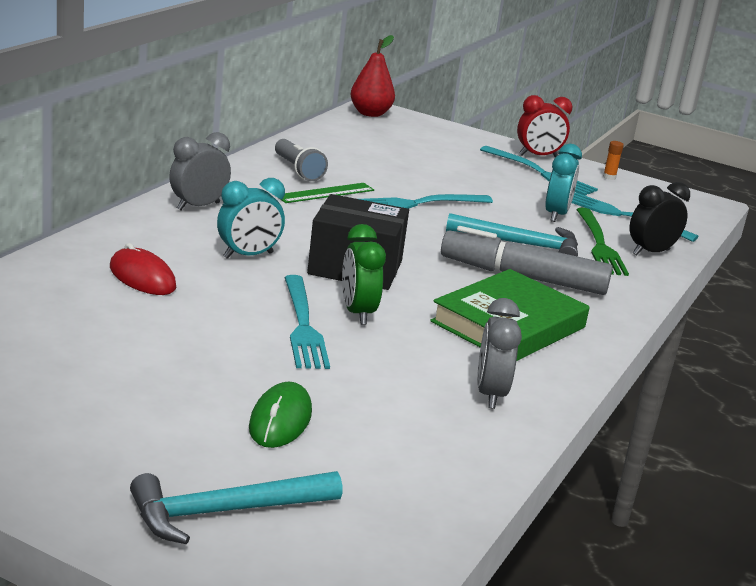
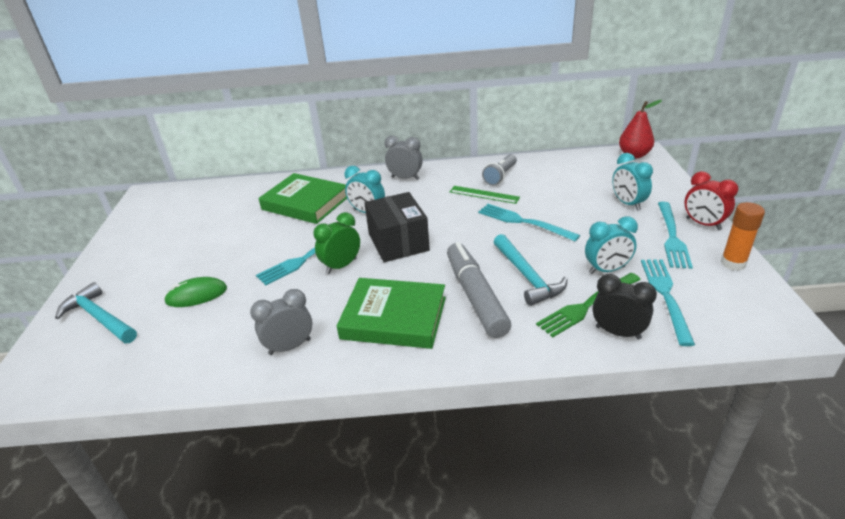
camera: 65 degrees right, 10 degrees up
red mouse [110,243,176,295] -> green book [258,173,347,224]
orange glue stick [603,141,624,180] -> orange glue stick [721,202,765,271], size x1.90
none -> turquoise clock [612,153,653,211]

